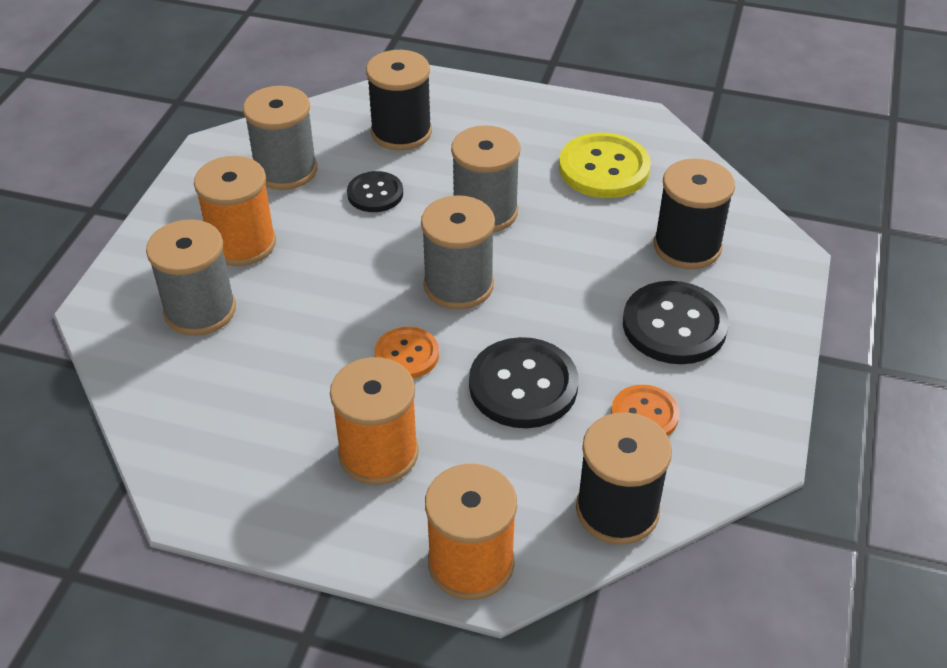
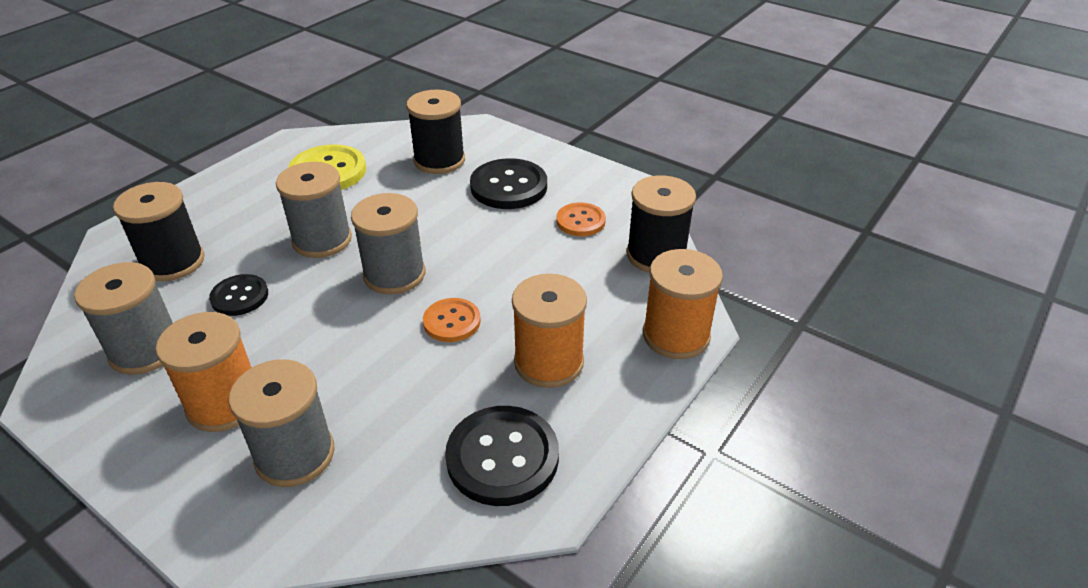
camera: 70 degrees left, 5 degrees down
black button [469,337,578,428] -> black button moved to [445,406,559,506]

